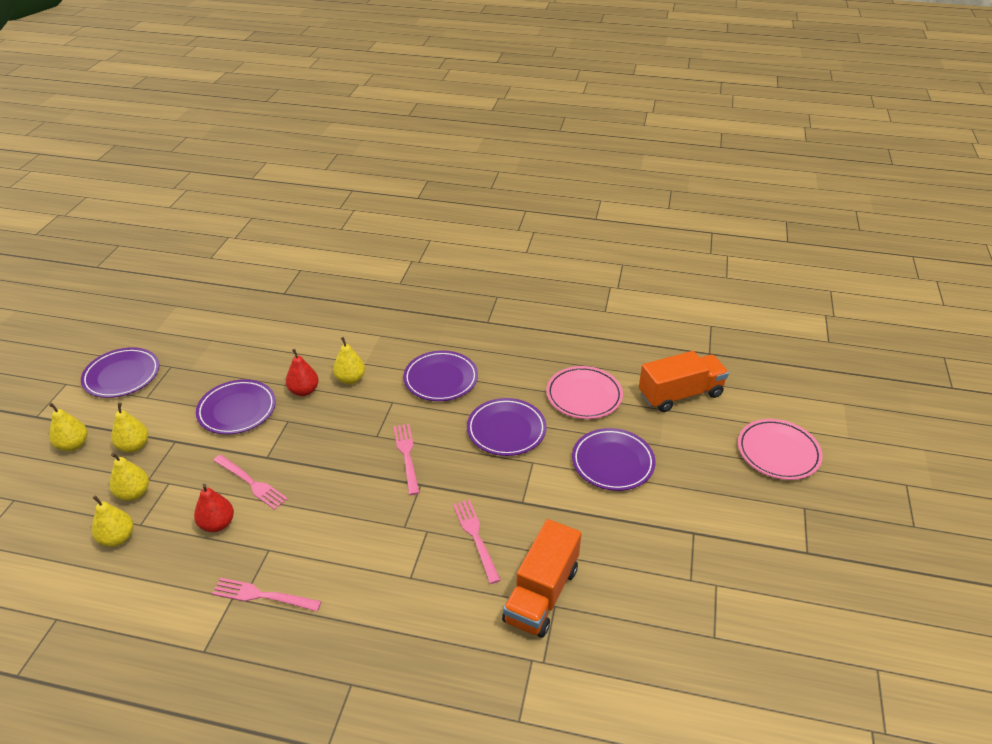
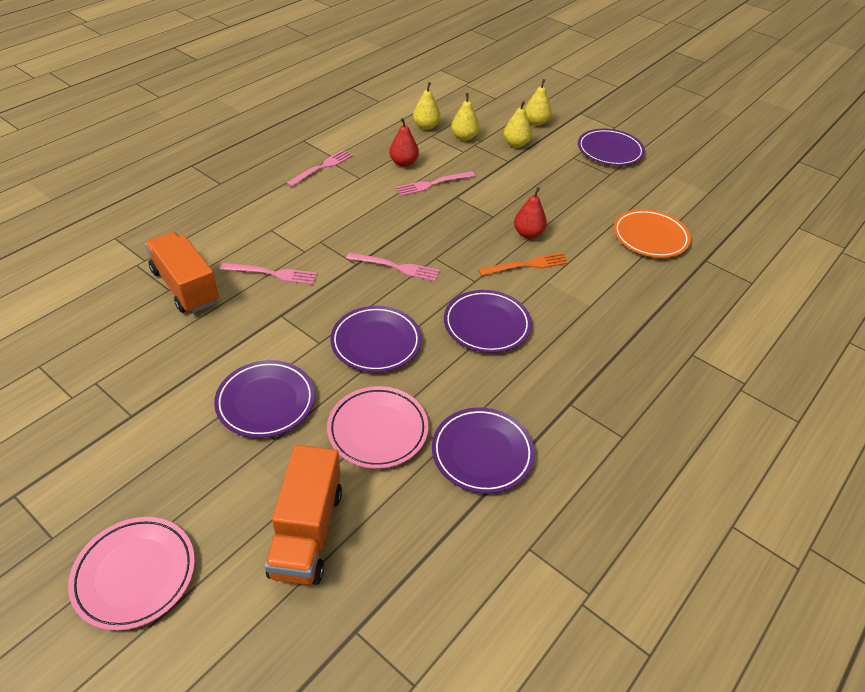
camera: 115 degrees right, 5 degrees up
purple plate [196,379,276,435] -> purple plate moved to [432,407,535,494]
yellow pear [333,337,365,384] -> orange fork [478,253,569,276]
none -> orange plate [613,209,691,258]

